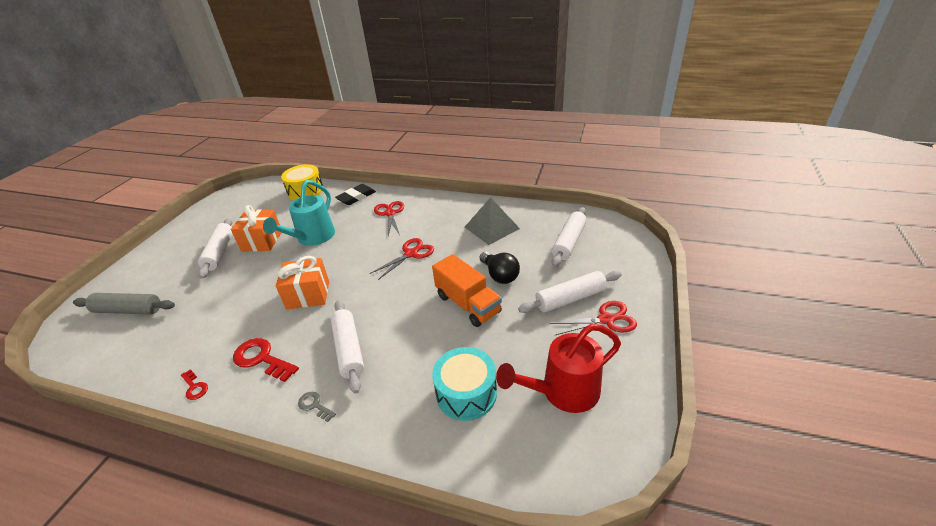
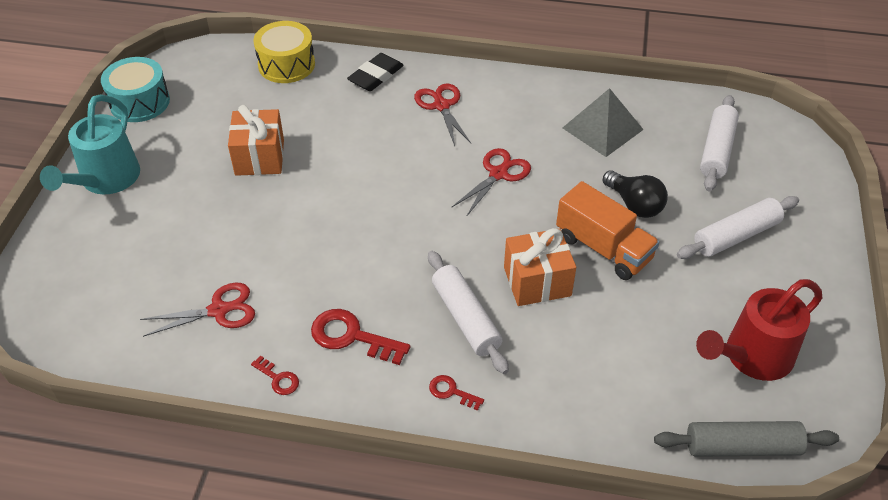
camera: 10 degrees left, 10 degrees up
grey rolling pin [73,293,175,315] -> grey rolling pin moved to [654,421,839,457]
white rolling pin [198,218,233,279] -> none
turquoise watering can [263,180,335,246] -> turquoise watering can moved to [40,94,140,195]
orange gift [276,256,329,309] -> orange gift moved to [504,228,576,306]
grey key [298,392,336,422] -> red key [429,375,484,411]
turquoise drum [432,347,497,421] -> turquoise drum moved to [101,57,170,122]
red scissors [550,301,637,335] -> red scissors moved to [140,283,255,337]

